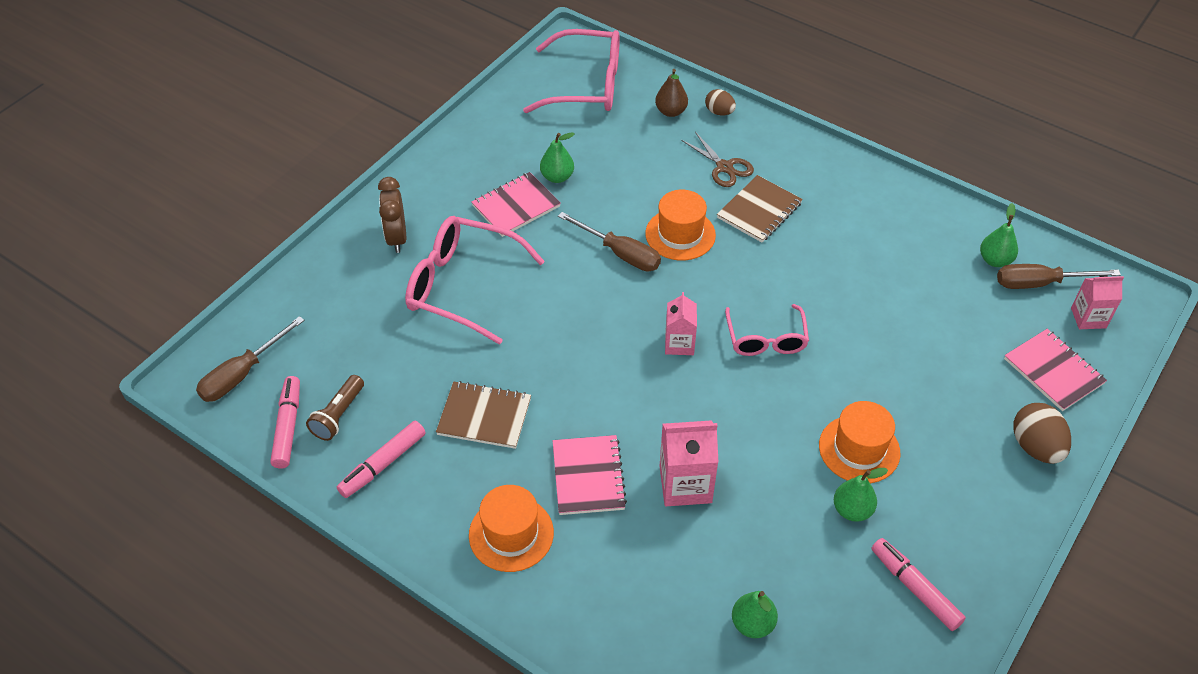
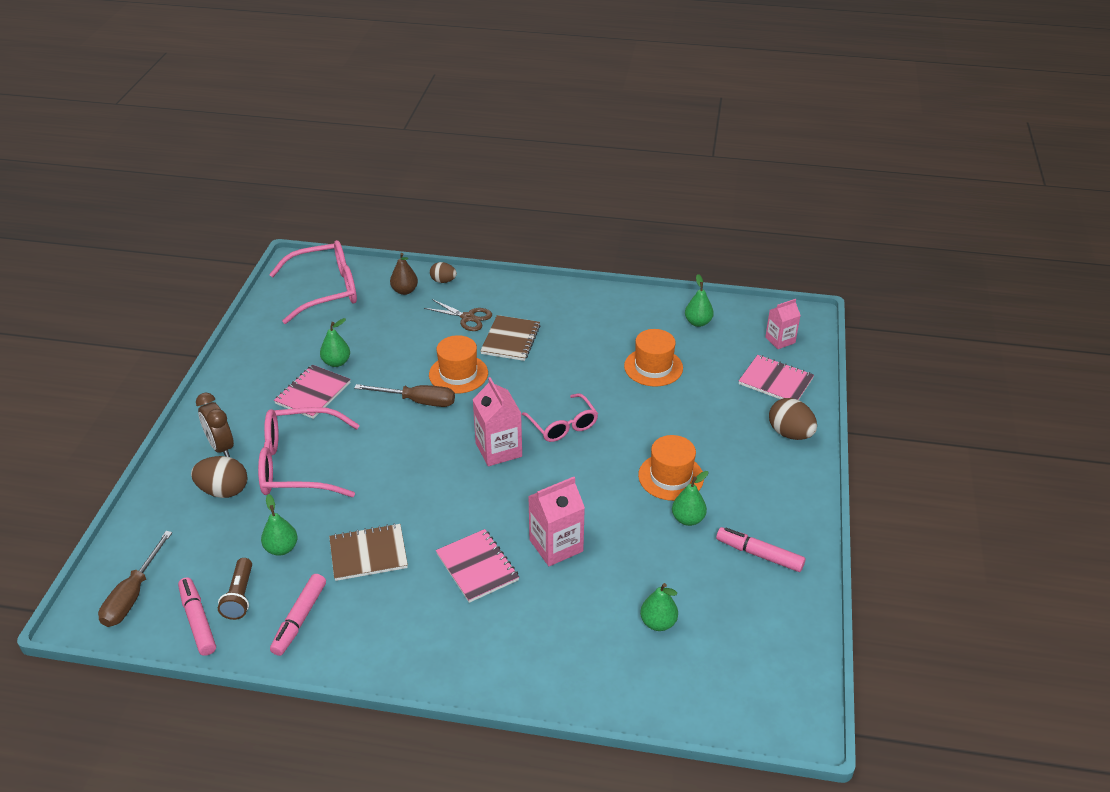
camera: 25 degrees left, 10 degrees down
orange hat [469,485,554,572] -> orange hat moved to [624,329,683,387]
pink carton [665,292,697,355] -> pink carton [472,377,522,466], size x1.52
brown screwdriver [997,264,1121,289] -> none
none -> brown egg [191,456,247,498]
none -> green pear [261,494,298,556]

